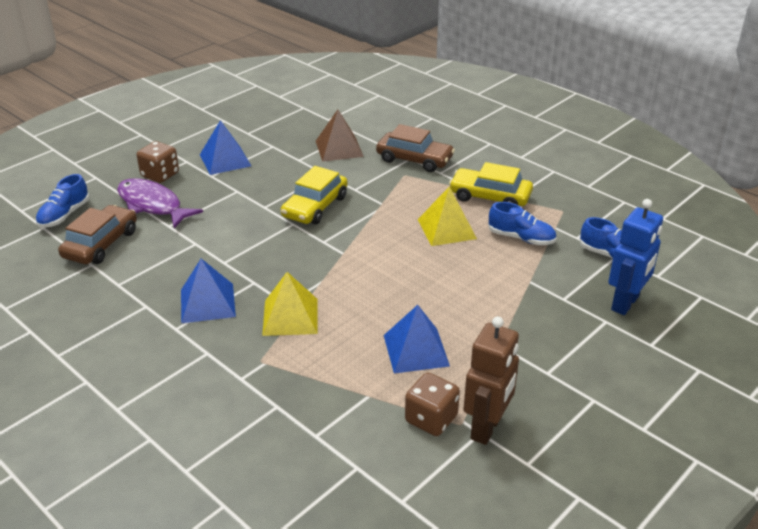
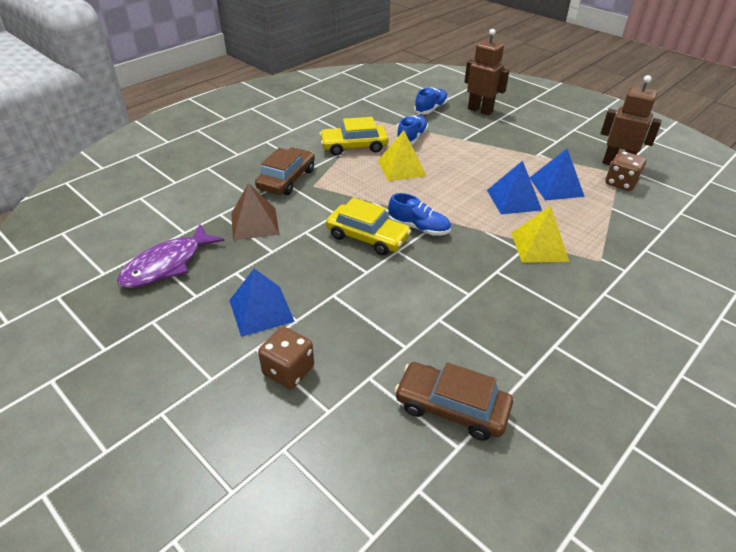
camera: 90 degrees left, 5 degrees up
blue shoe [36,174,90,228] -> blue shoe moved to [388,193,451,236]
purple fish [117,178,203,228] -> purple fish moved to [117,224,225,288]
blue pyramid [181,259,236,323] -> blue pyramid moved to [487,161,542,214]
yellow car [449,162,533,206] -> yellow car turned 60 degrees clockwise [319,117,389,156]
blue robot [608,199,663,315] -> brown robot [464,29,509,116]

